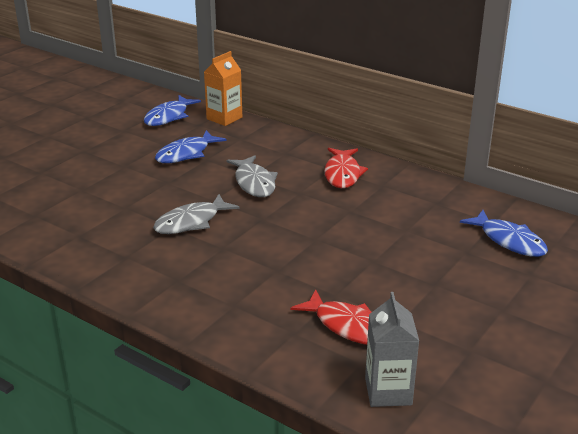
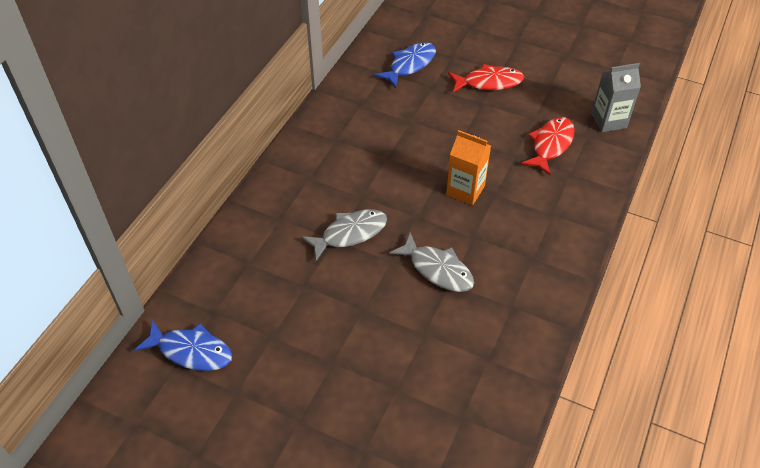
camera: 100 degrees left, 20 degrees up
blue fish [155,130,227,163] -> none
orange carton [204,51,242,126] -> orange carton moved to [446,130,491,205]
red fish [324,148,368,188] -> red fish moved to [448,64,524,93]

